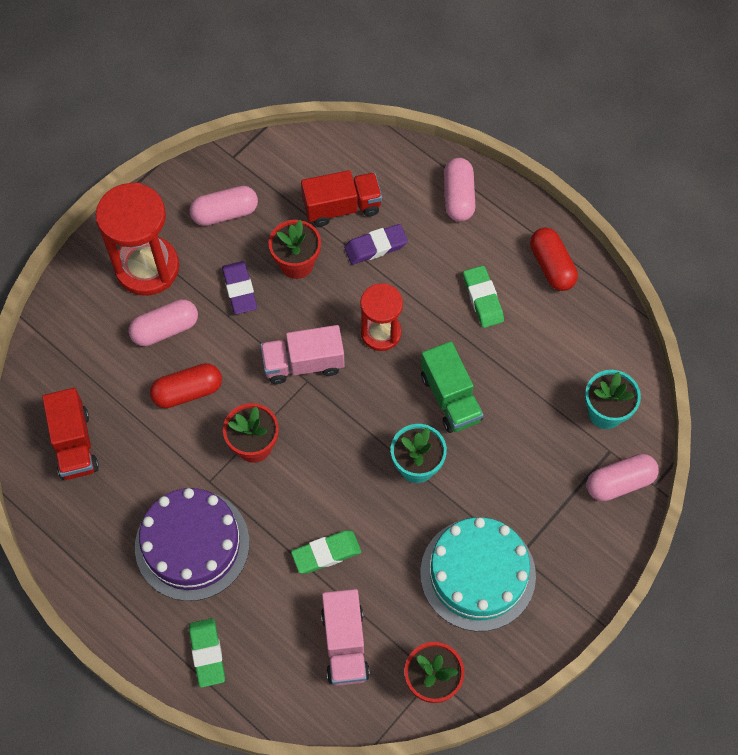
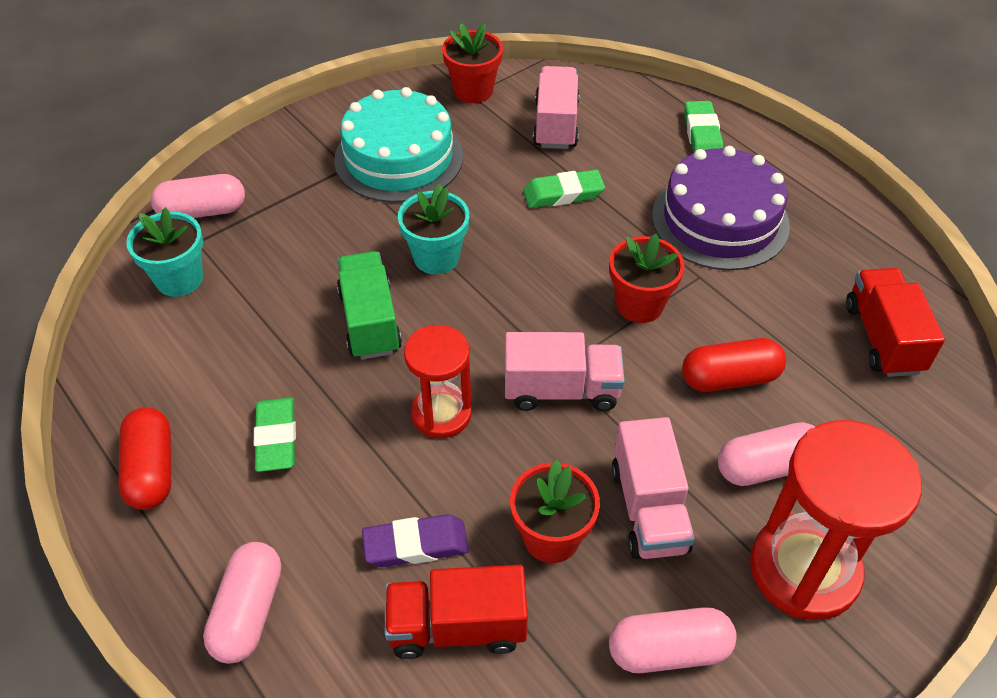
camera: 170 degrees left, 15 degrees down
purple eraser [222,261,257,314] -> pink truck [611,417,695,559]

